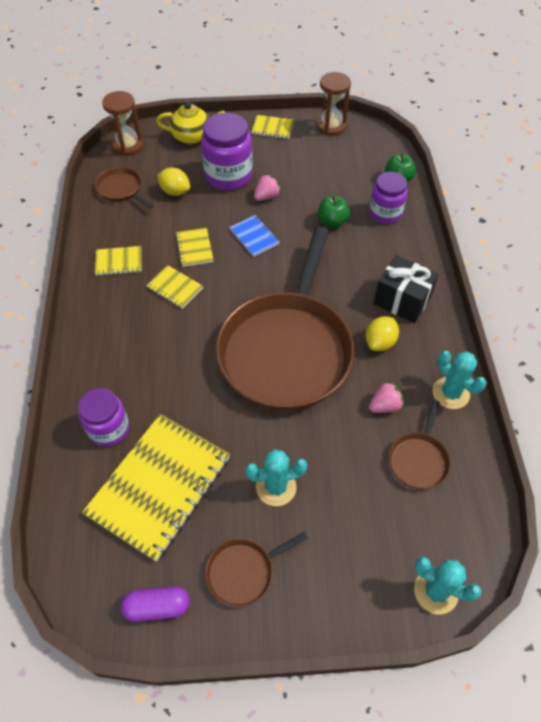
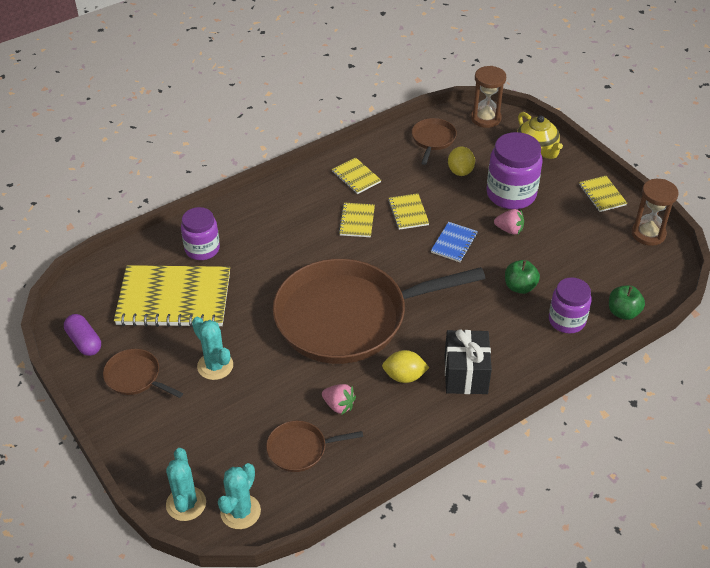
camera: 60 degrees right, 10 degrees down
yellow notebook [175,228,214,267] -> yellow notebook turned 60 degrees counterclockwise [388,193,429,230]
turquoise cactus [433,351,487,409] -> turquoise cactus moved to [218,463,261,529]

